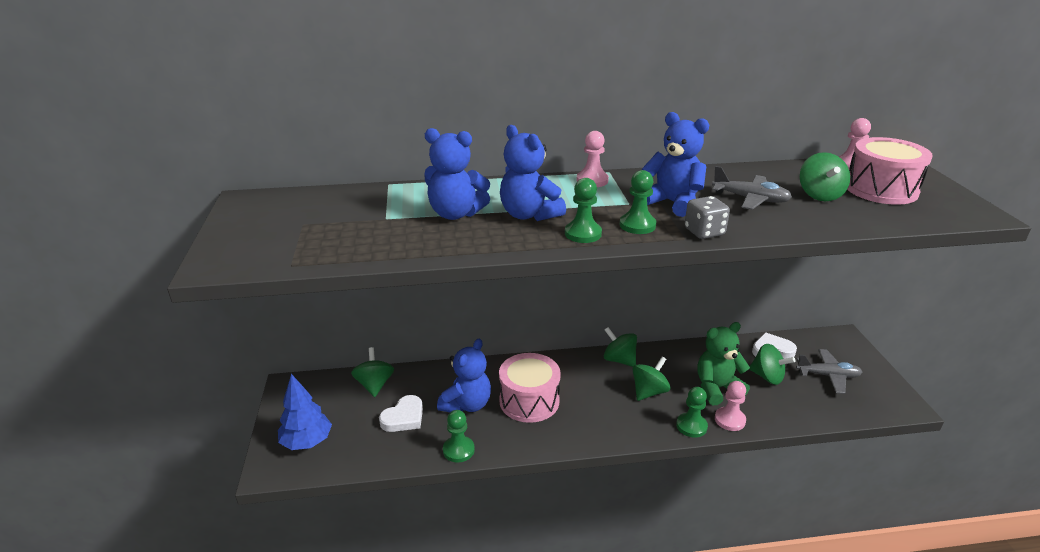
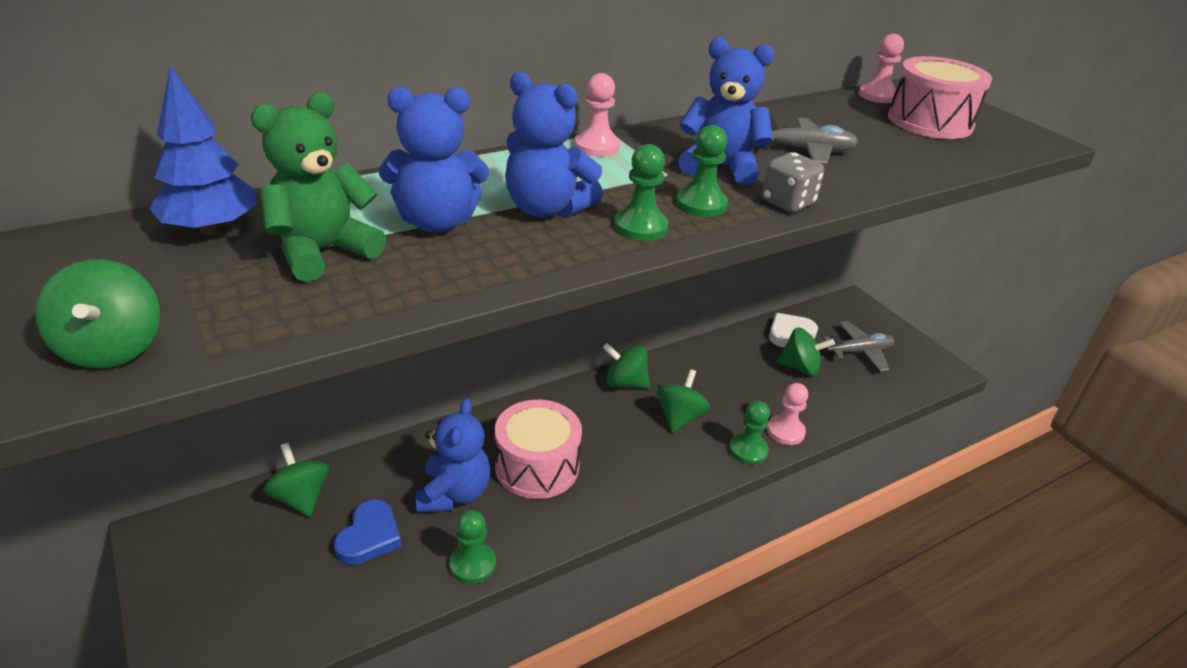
camera: 25 degrees left, 5 degrees up
blue tree [278,374,332,450] -> blue tree moved to [149,65,256,235]
white heart [379,395,423,432] -> blue heart [334,499,402,565]
green teddy bear [697,322,750,405] -> green teddy bear moved to [251,92,386,282]
green spinning top [800,152,850,201] -> green spinning top moved to [35,259,160,369]

